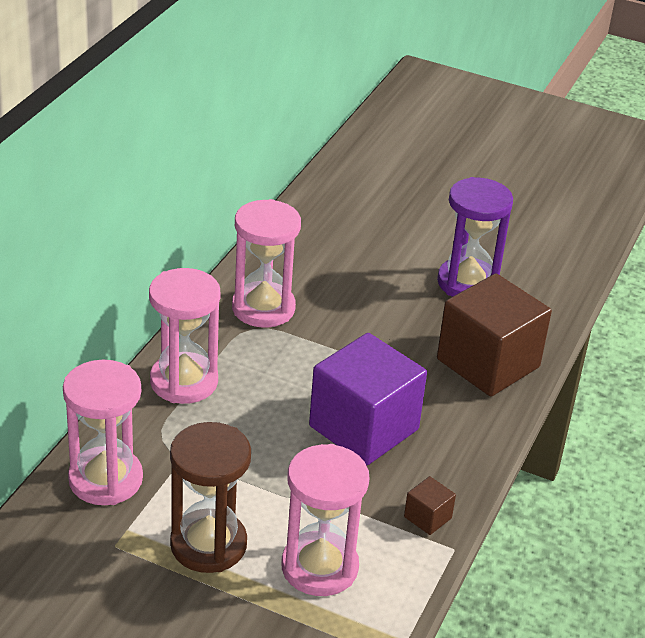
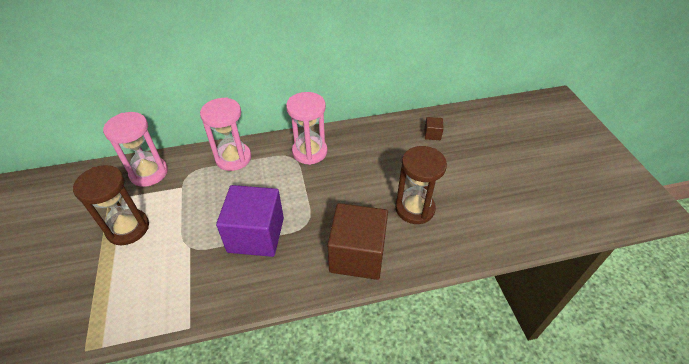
camera: 55 degrees right, 10 degrees up
pink hourglass [281,444,370,596] -> none
brown cube [404,476,456,535] -> brown cube moved to [424,117,444,140]
purple hourglass [437,177,513,297] -> brown hourglass [395,146,447,224]

